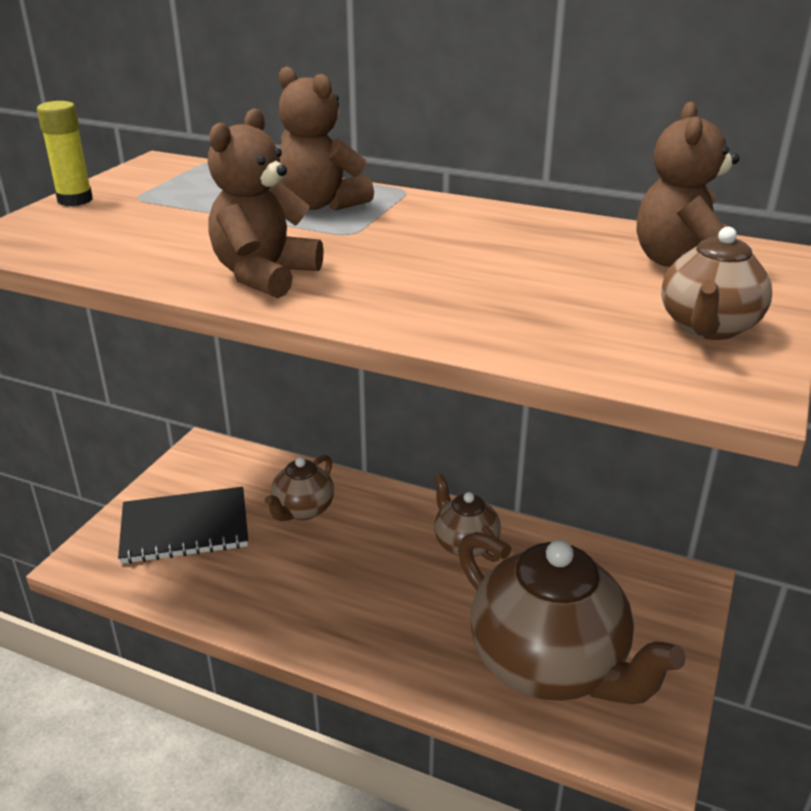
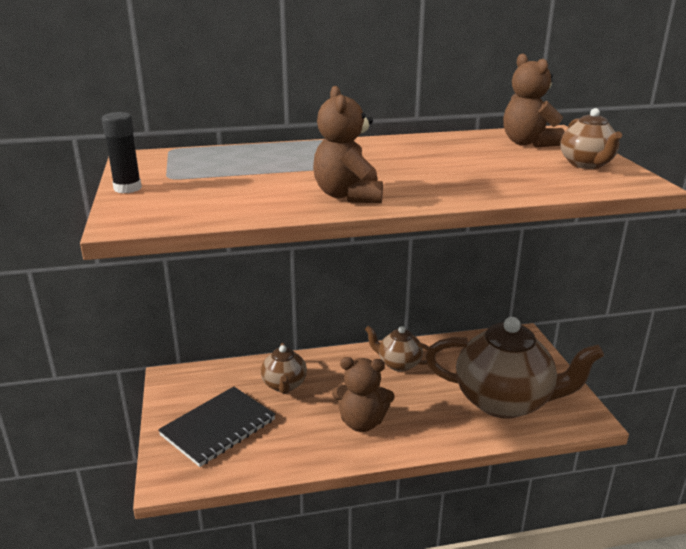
camera: 35 degrees left, 5 degrees down
yellow glue stick [37,101,93,206] -> black glue stick [102,112,142,193]
brown teddy bear [278,67,374,211] -> brown teddy bear moved to [332,357,394,432]

